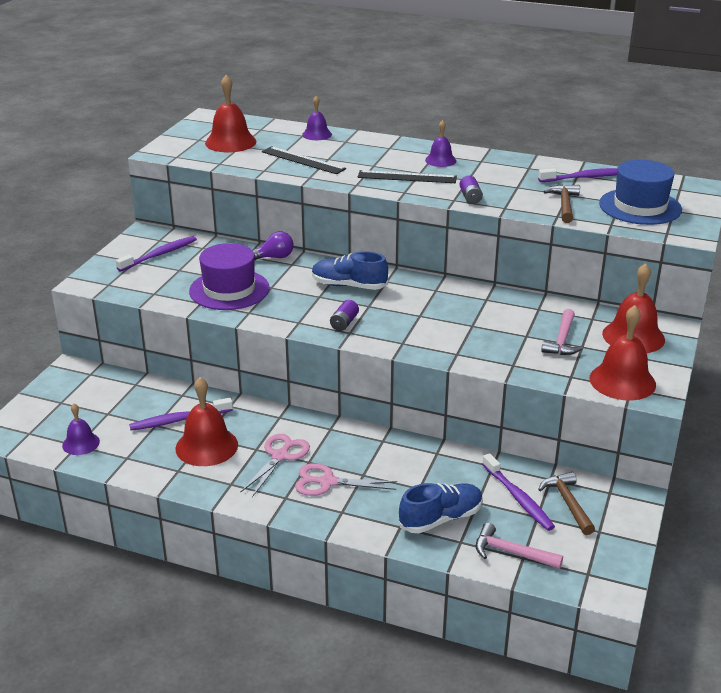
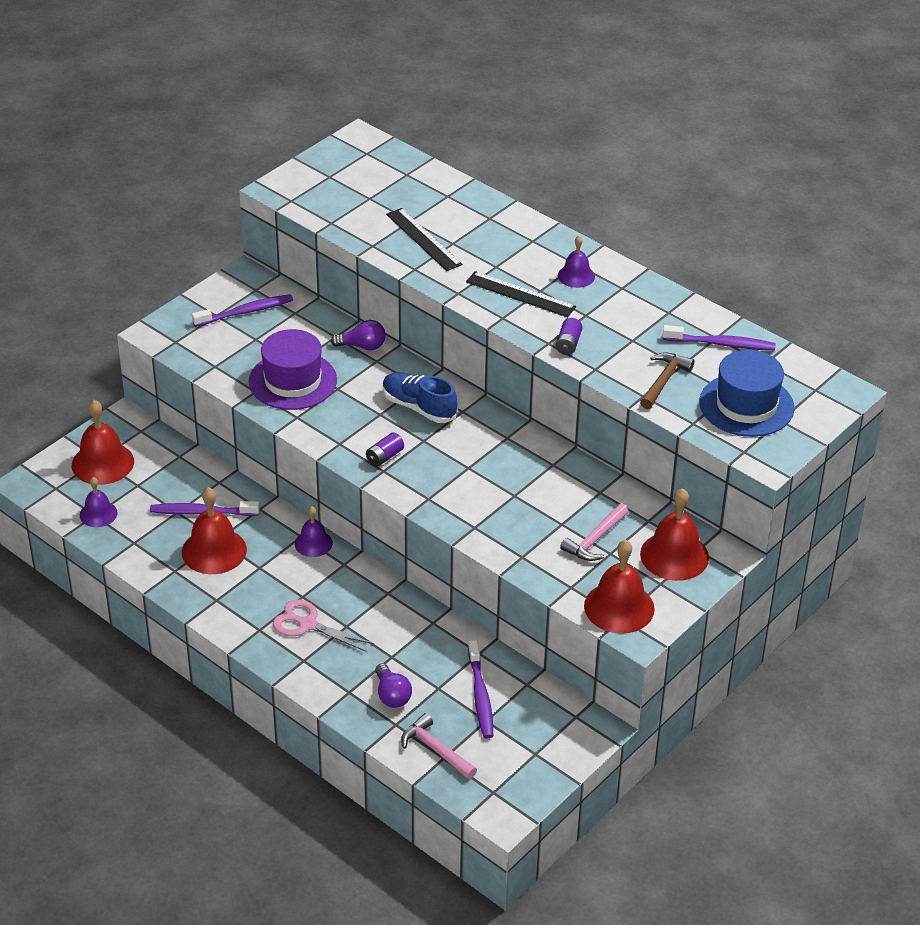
camera: 20 degrees right, 10 degrees up
red bell [205,75,256,152] -> red bell moved to [72,400,134,485]
pink scissors [241,434,310,497] -> none
purple bell [302,96,332,140] -> purple bell moved to [295,506,333,557]
blue shoe [399,483,483,533] -> purple light bulb [375,663,412,708]
brown hammer [538,472,595,535] -> none

